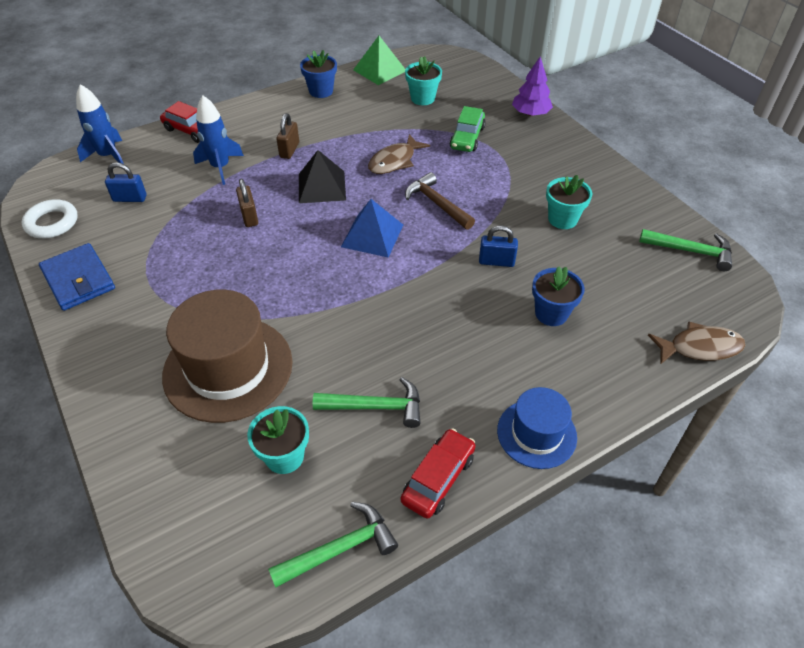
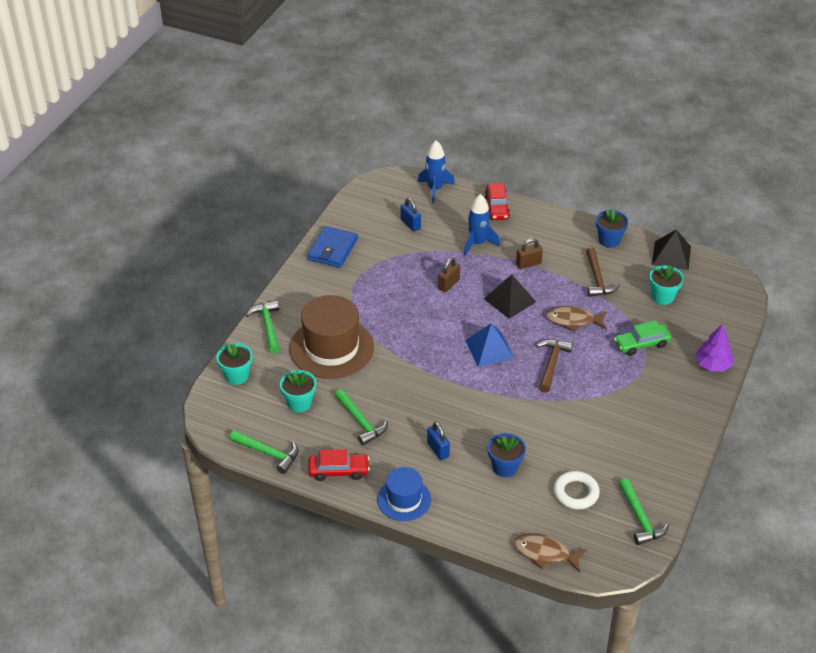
camera: 55 degrees right, 5 degrees down
white ring [22,199,77,238] -> white ring moved to [554,471,600,510]
green pyramid [353,36,405,85] -> black pyramid [652,230,691,270]
blue padlock [479,225,518,267] -> blue padlock moved to [427,422,450,460]
turquoise flower pot [546,175,592,229] -> turquoise flower pot moved to [216,343,252,385]
brown fish [648,321,746,365] -> brown fish turned 150 degrees clockwise [514,533,587,572]
none -> green hammer [246,300,280,354]
none -> brown hammer [586,248,620,297]

